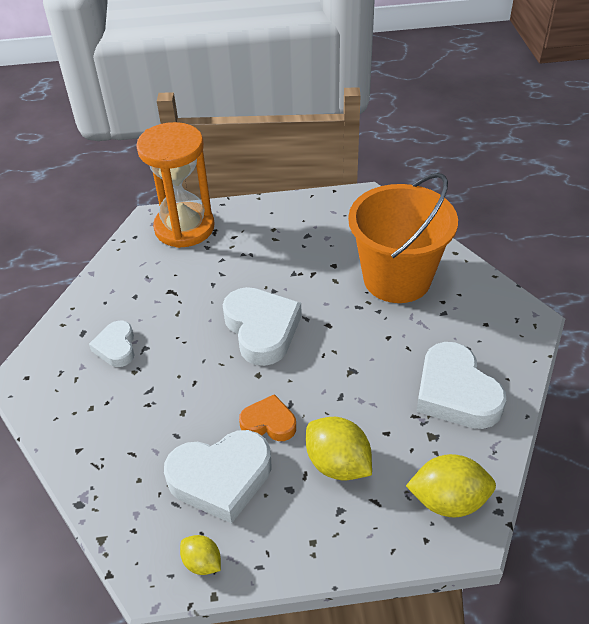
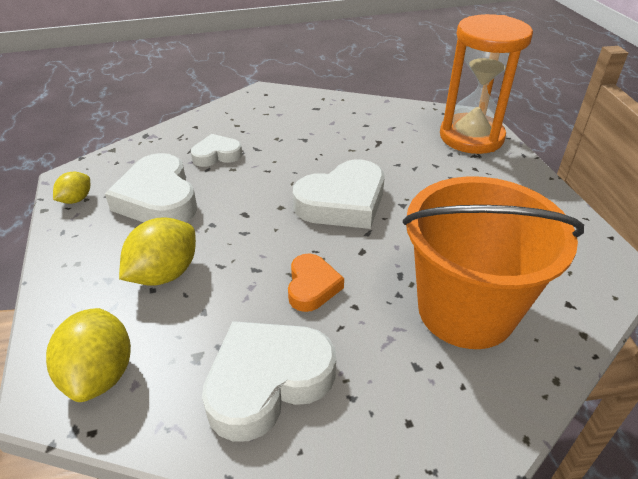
camera: 80 degrees right, 5 degrees down
white heart [89,320,135,367] -> white heart moved to [191,134,242,167]
orange heart [239,394,296,441] -> orange heart moved to [288,253,344,312]

